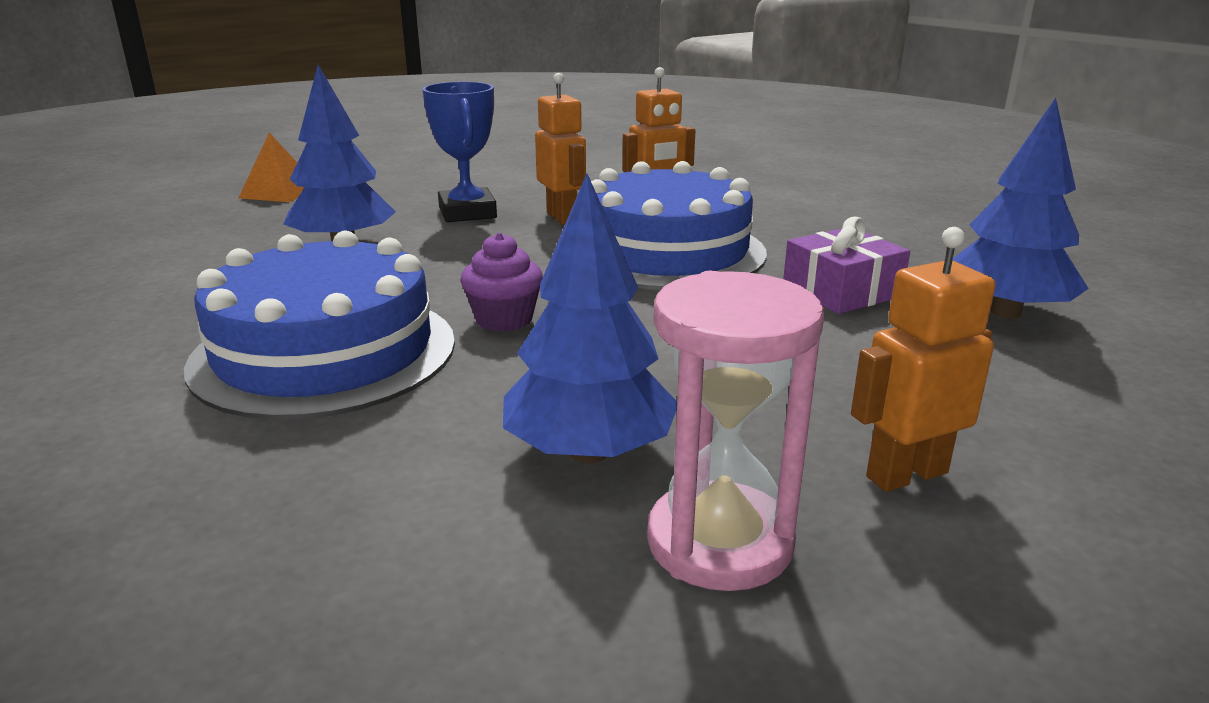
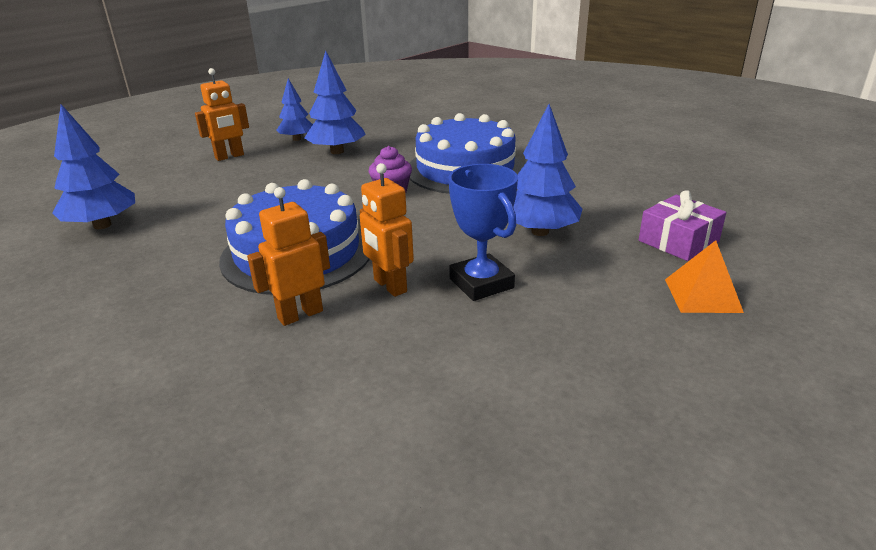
camera: 170 degrees right, 5 degrees up
pink hourglass [647,271,824,591] -> blue tree [276,78,313,141]
purple gift [783,217,910,314] -> purple gift moved to [639,190,726,261]

